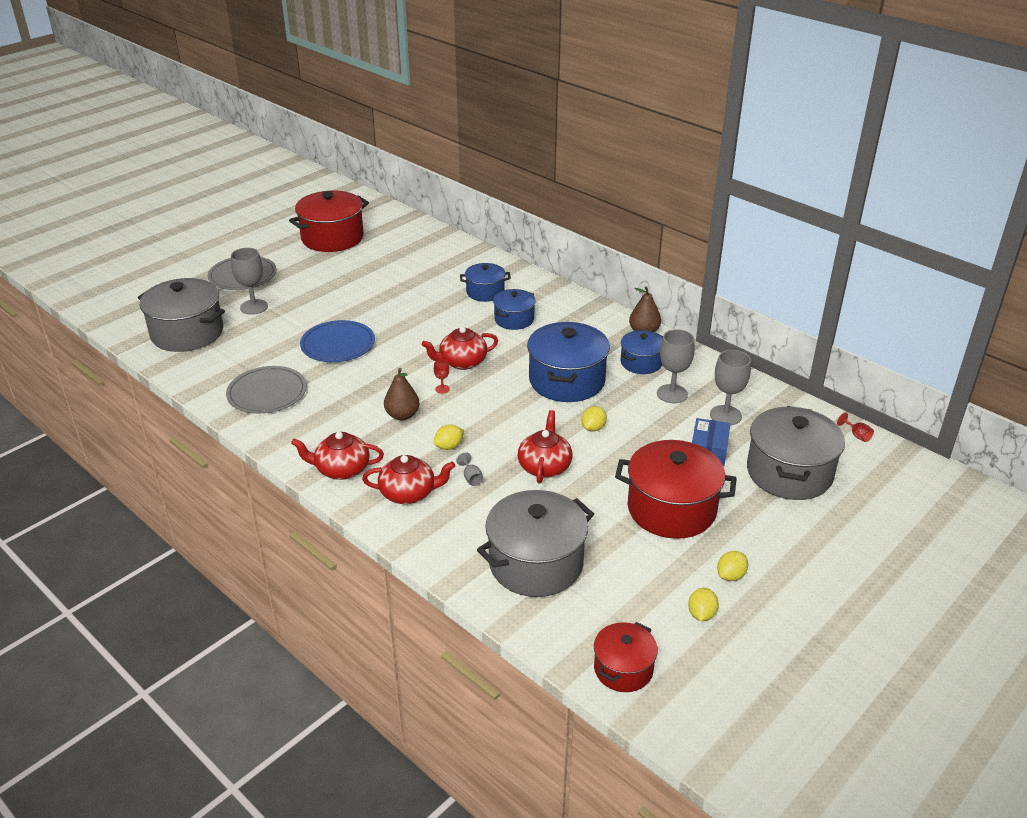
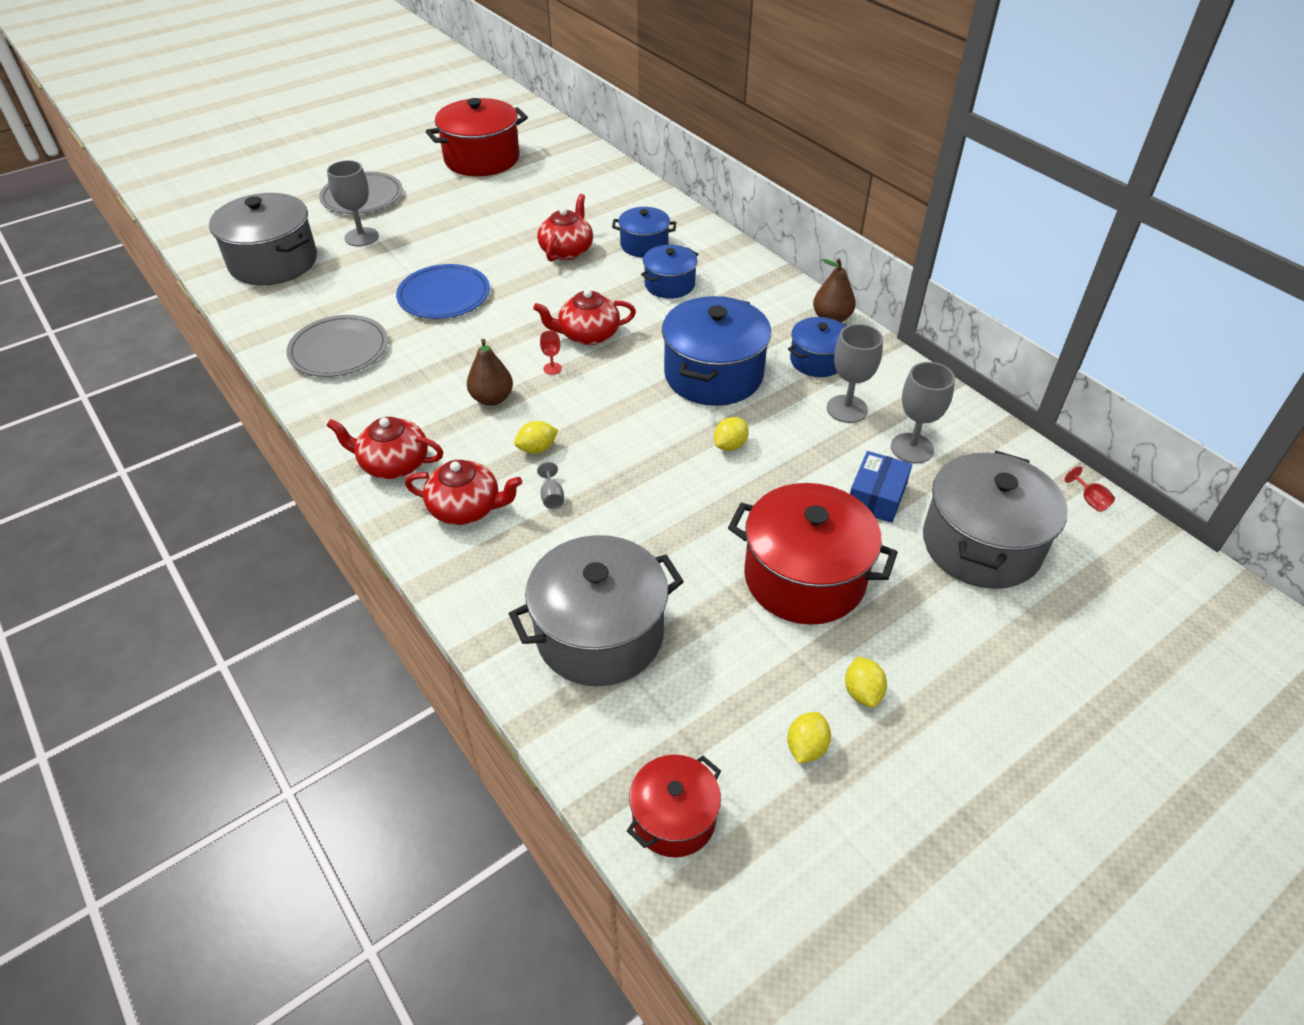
camera: 10 degrees right, 10 degrees up
red teapot [518,410,572,483] -> red teapot moved to [537,194,593,262]
yellow lemon [717,551,748,581] -> yellow lemon turned 60 degrees counterclockwise [845,656,887,707]

